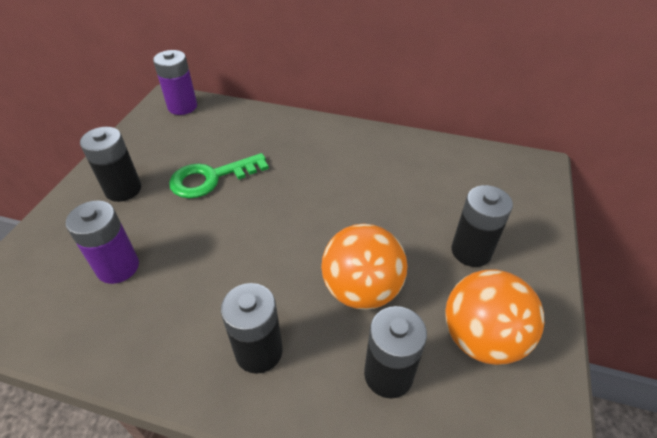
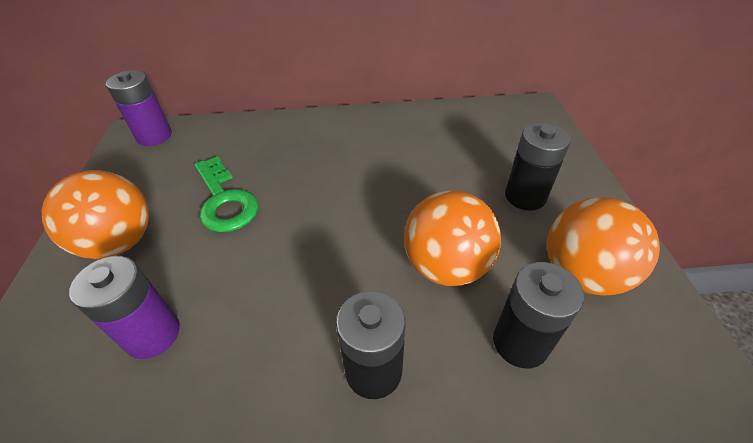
camera: 20 degrees left, 0 degrees up
black battery [80,127,141,202] -> orange ball [42,170,149,259]
green key [169,153,269,199] -> green key turned 75 degrees counterclockwise [194,156,259,232]

